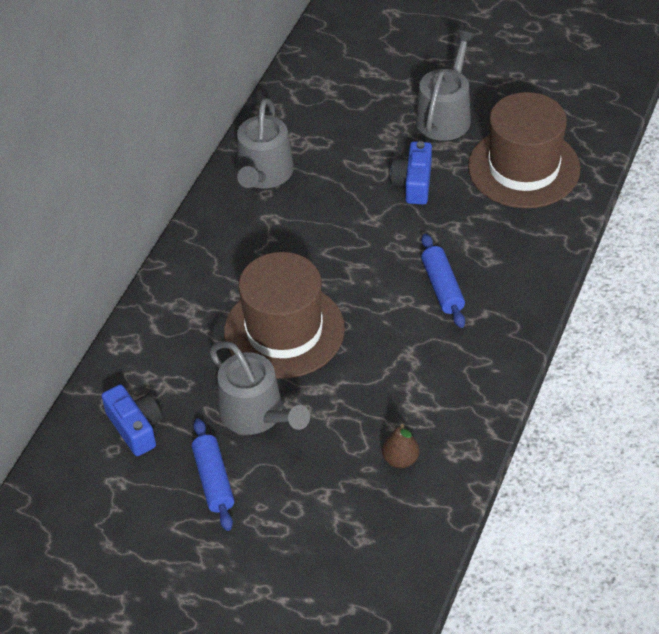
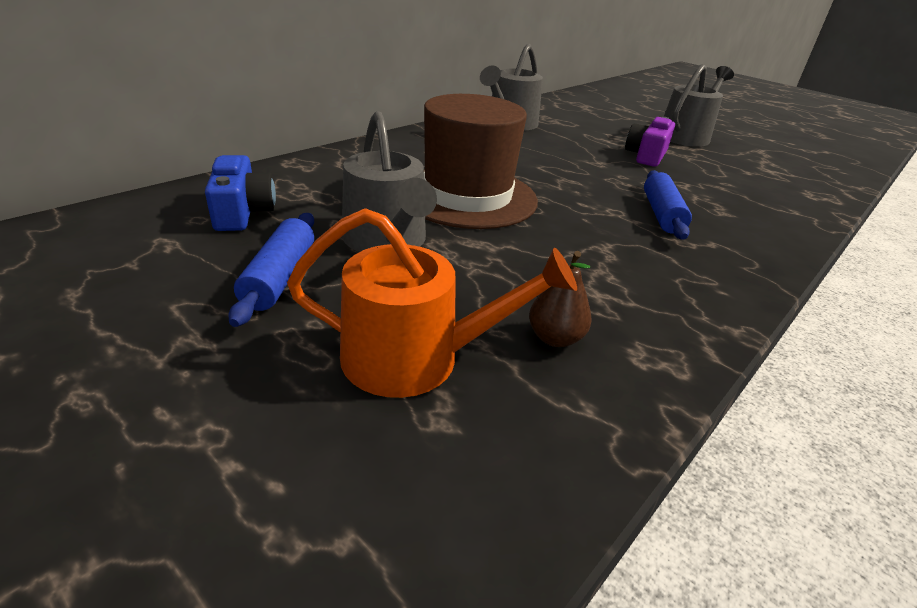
camera: 15 degrees right, 15 degrees down
blue camera [390,141,432,204] -> purple camera [625,117,675,167]
brown hat [468,92,581,208] -> none
none -> orange watering can [287,208,577,398]

